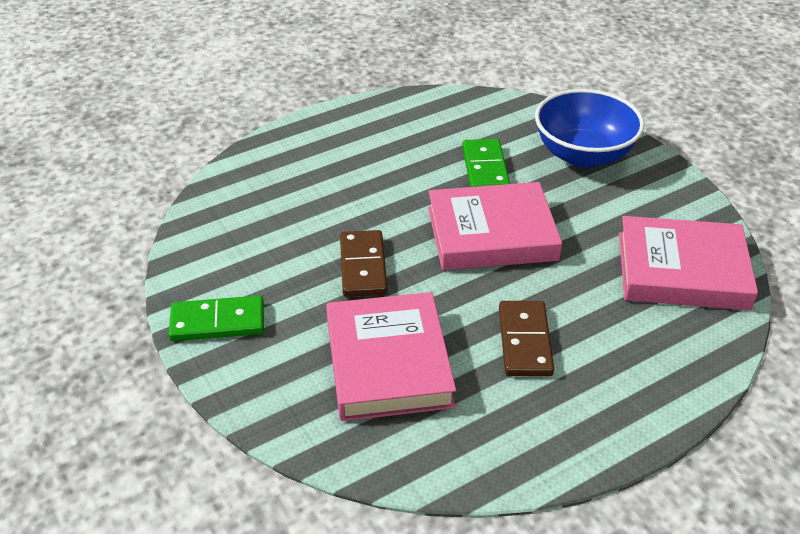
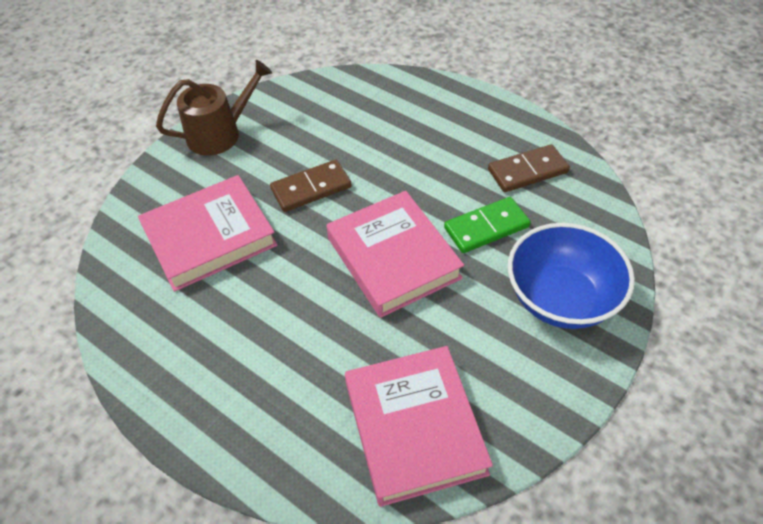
camera: 70 degrees right, 10 degrees up
green domino [169,295,264,341] -> brown watering can [156,60,272,155]
brown domino [499,301,554,376] -> brown domino moved to [488,144,570,192]

